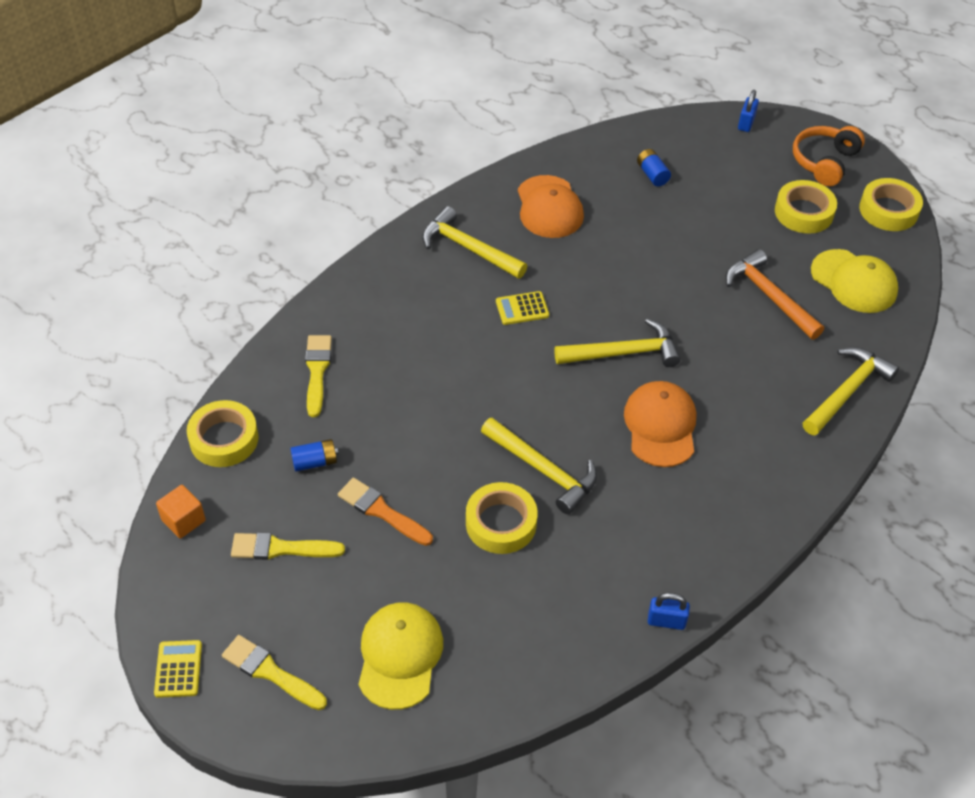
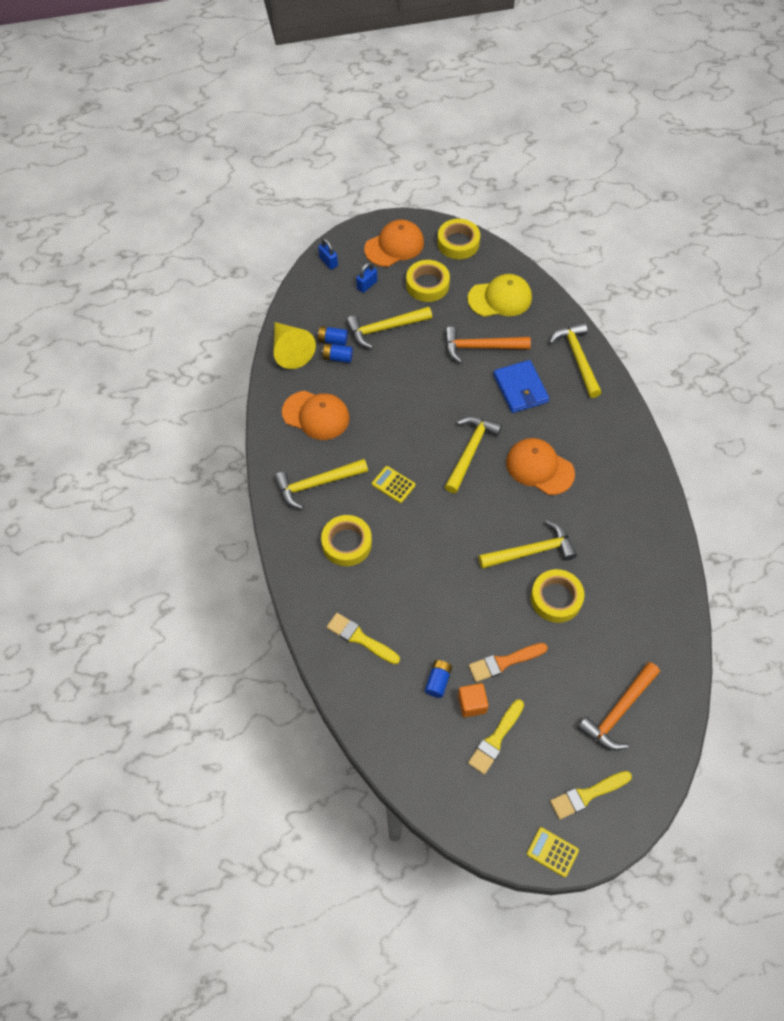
camera: 55 degrees left, 10 degrees up
orange cube [156,485,206,538] -> orange cube moved to [458,683,489,718]
yellow tape [187,400,259,467] -> yellow tape moved to [321,515,372,566]
yellow cap [358,602,443,710] -> orange hammer [577,662,660,750]
yellow calculator [496,291,549,325] -> yellow calculator turned 105 degrees clockwise [372,466,415,503]
blue padlock [648,593,690,630] -> blue padlock moved to [356,262,377,293]
orange headphones [793,126,865,186] -> orange cap [364,220,424,267]
none -> yellow cone [274,322,316,369]
none -> blue battery [322,343,353,363]
none -> yellow hammer [346,306,432,349]
none -> blue wallet [493,360,549,413]

